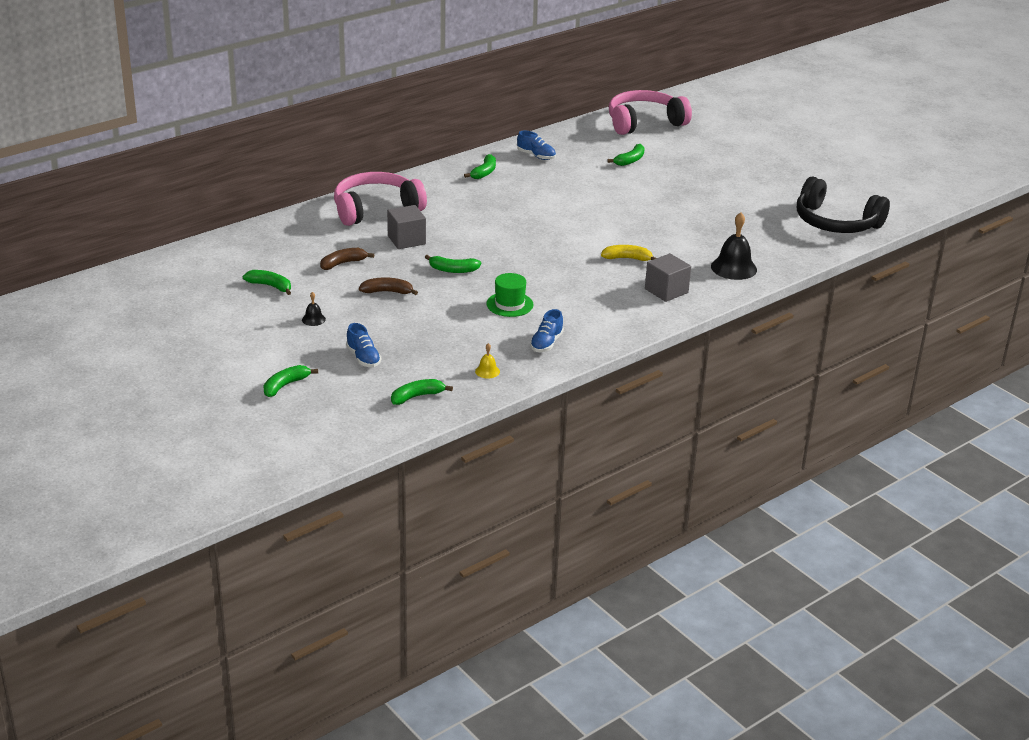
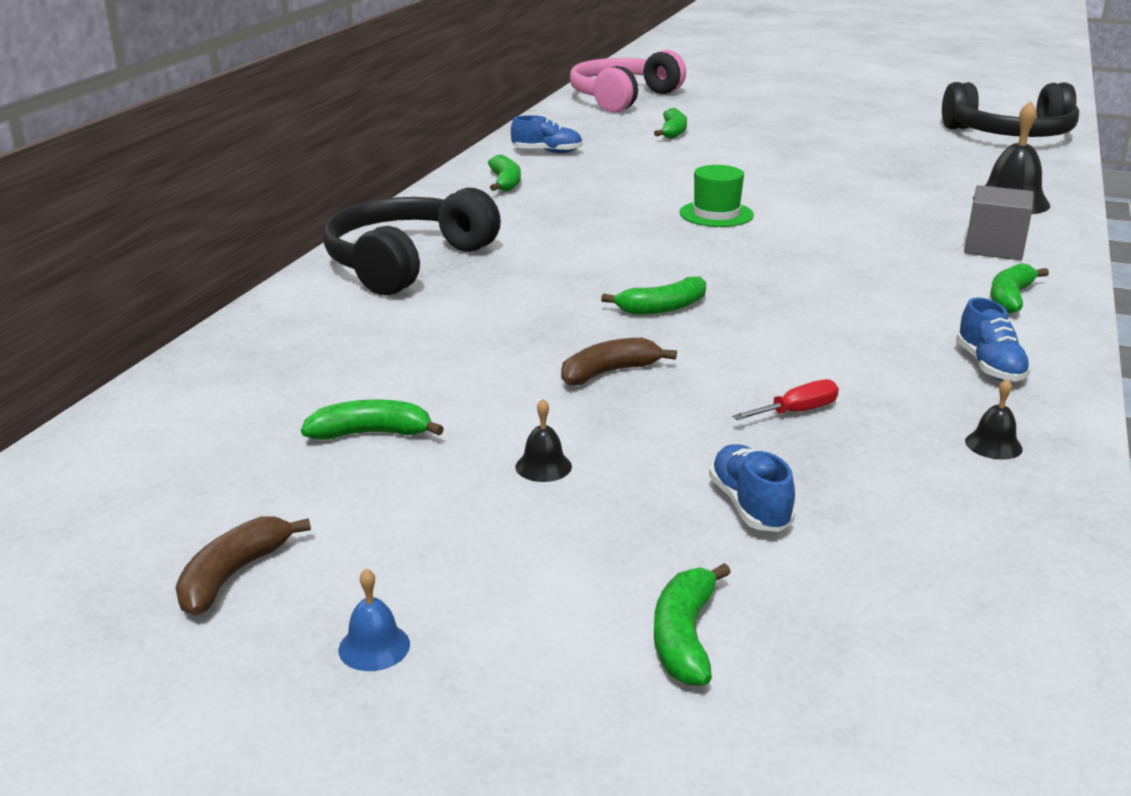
camera: 30 degrees left, 5 degrees down
brown banana [320,248,374,270] -> brown banana moved to [175,516,311,615]
pink headphones [334,172,427,226] -> black headphones [323,188,501,296]
blue shoe [346,323,381,367] -> blue shoe turned 135 degrees counterclockwise [709,444,795,532]
grey cube [387,205,426,249] -> none
green banana [391,379,453,405] -> green banana moved to [990,263,1049,314]
yellow bell [475,343,500,379] -> black bell [965,379,1023,460]
green hat [486,273,533,317] -> green hat moved to [679,165,754,227]
yellow banana [601,245,656,261] -> none
none -> blue bell [338,568,410,671]
none -> red screwdriver [732,379,839,420]

